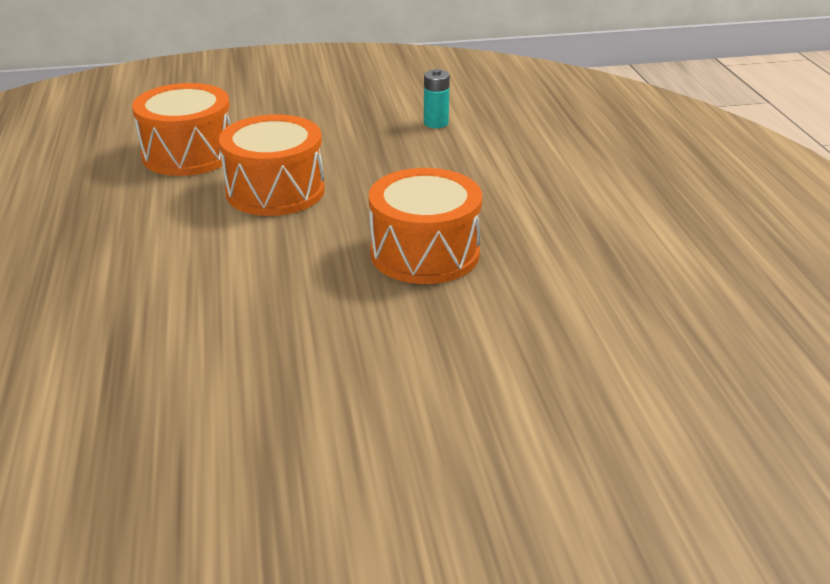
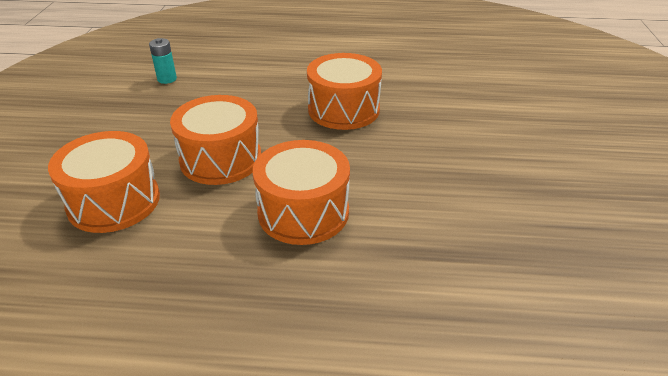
camera: 75 degrees left, 5 degrees up
none -> orange drum [253,140,350,245]

